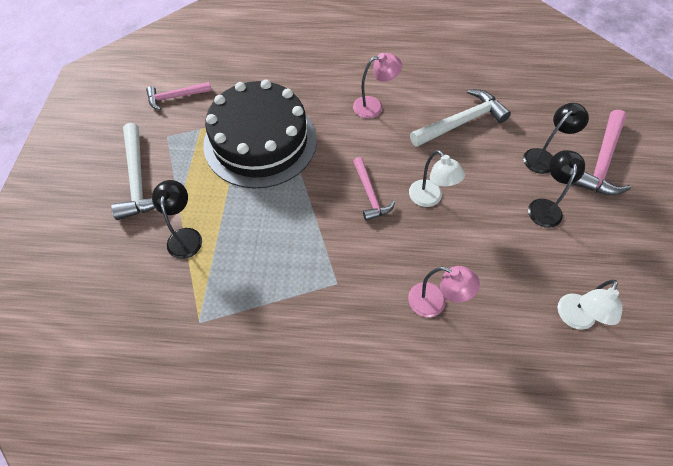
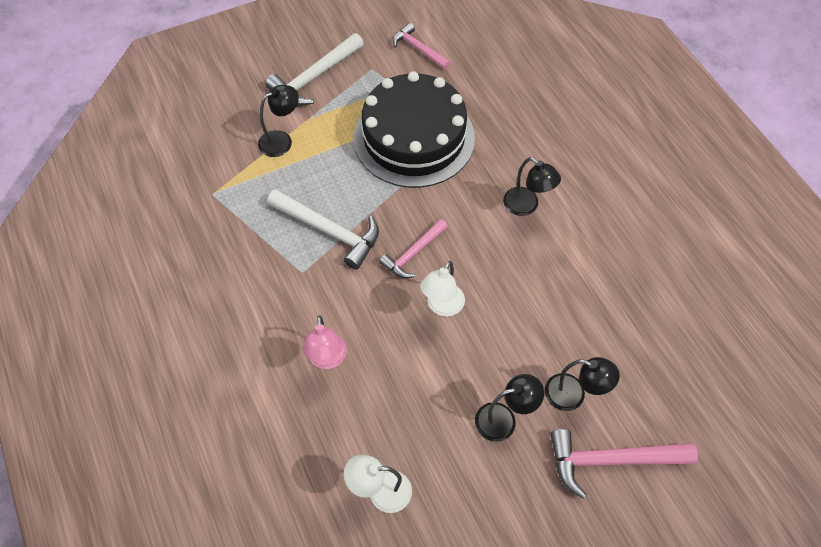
camera: 60 degrees right, 0 degrees up
pink lamp [353,53,402,118] -> black lamp [503,157,561,216]
white hammer [410,89,511,147] -> white hammer moved to [267,189,379,270]

